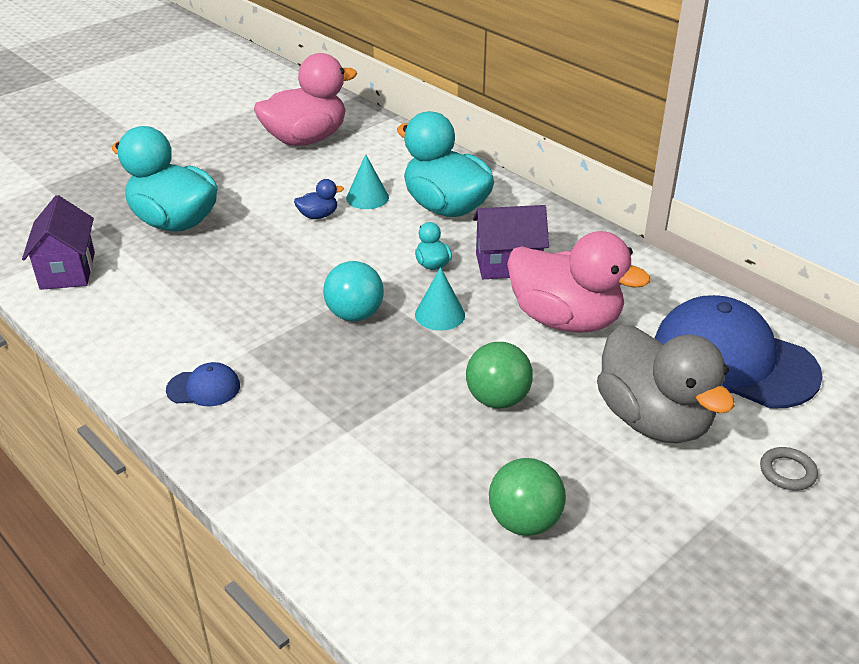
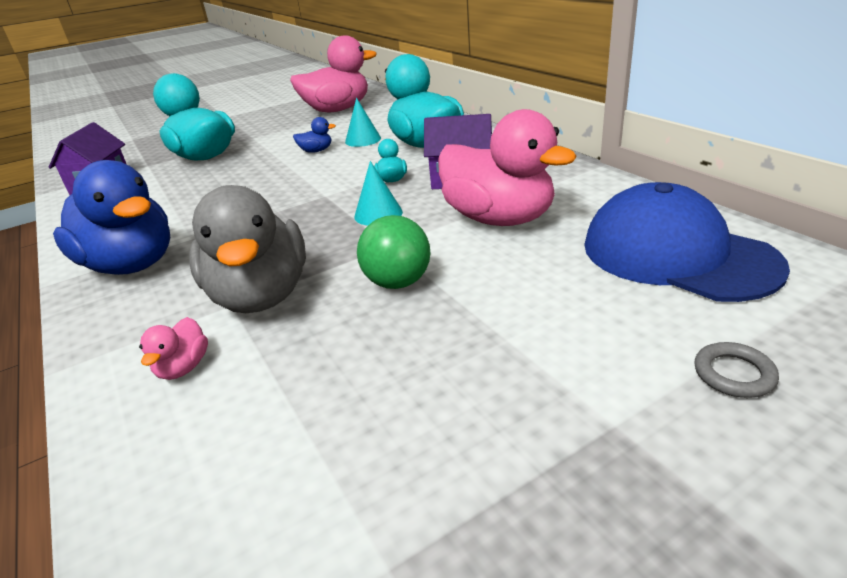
camera: 15 degrees right, 5 degrees down
blue cap [166,362,240,406] -> blue duck [53,160,170,275]
turquoise ball [323,261,384,321] -> none
green ball [489,458,566,536] -> none
grey duck [597,325,735,443] -> grey duck moved to [189,185,306,313]
none -> pink duck [139,317,208,380]

